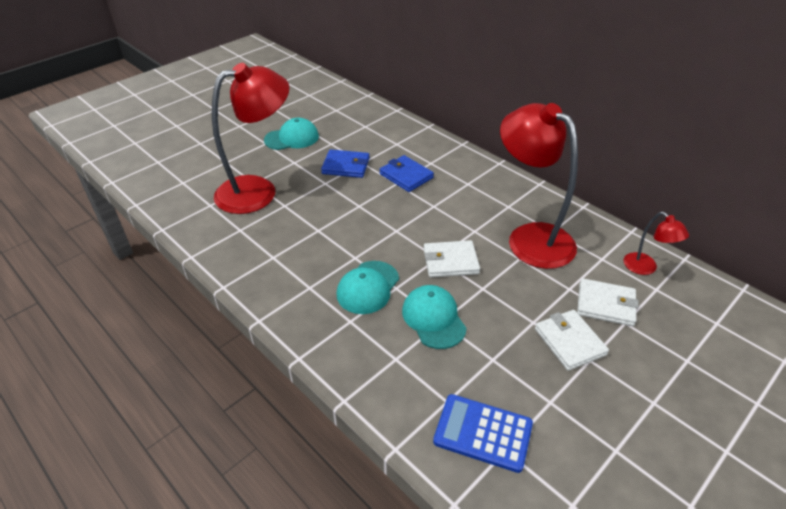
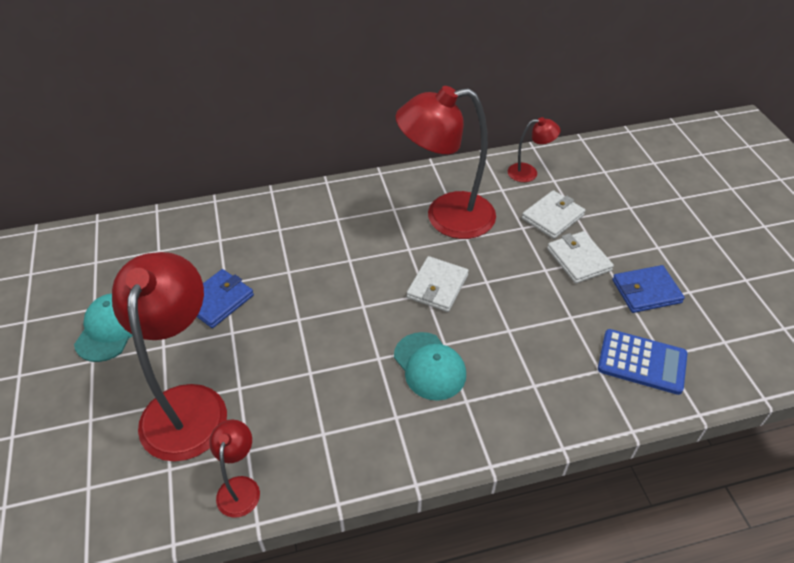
camera: 60 degrees left, 5 degrees up
blue wallet [379,155,434,192] -> blue wallet moved to [612,265,685,313]
turquoise cap [402,285,467,349] -> none
blue calculator [433,394,533,473] -> blue calculator turned 120 degrees counterclockwise [598,329,688,395]
white wallet [535,310,609,371] -> white wallet turned 60 degrees clockwise [547,231,614,283]
none -> red lamp [209,420,260,518]

